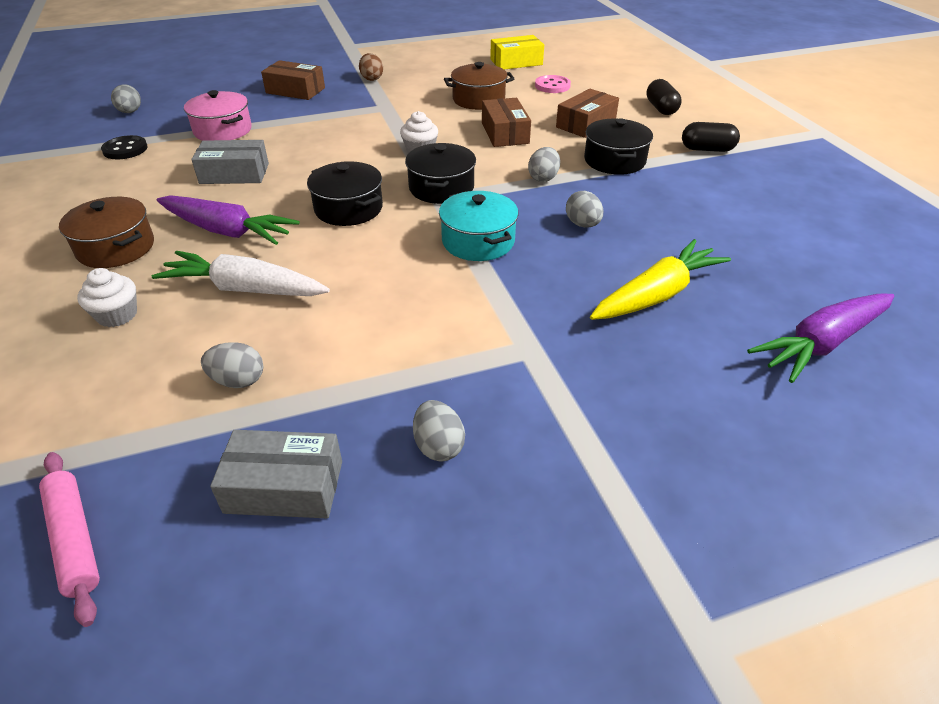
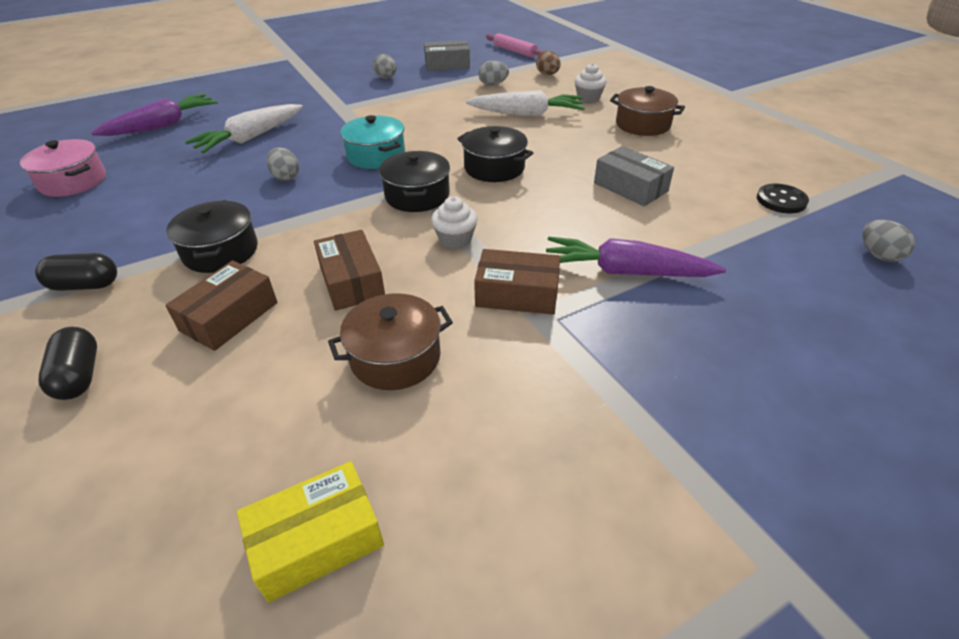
camera: 170 degrees right, 0 degrees up
purple carrot [157,195,300,245] -> purple carrot moved to [546,237,726,277]
pink pot [184,90,252,141] -> pink pot moved to [20,139,106,197]
grey box [191,140,269,184] -> grey box turned 60 degrees clockwise [594,146,674,206]
brown box [261,60,325,100] -> brown box moved to [474,249,561,315]
brown egg [359,53,383,81] -> brown egg moved to [536,51,561,75]
grey egg [528,147,560,182] -> none
pink button [535,75,571,93] -> none
yellow carrot [590,239,731,320] -> white carrot [185,104,303,153]

